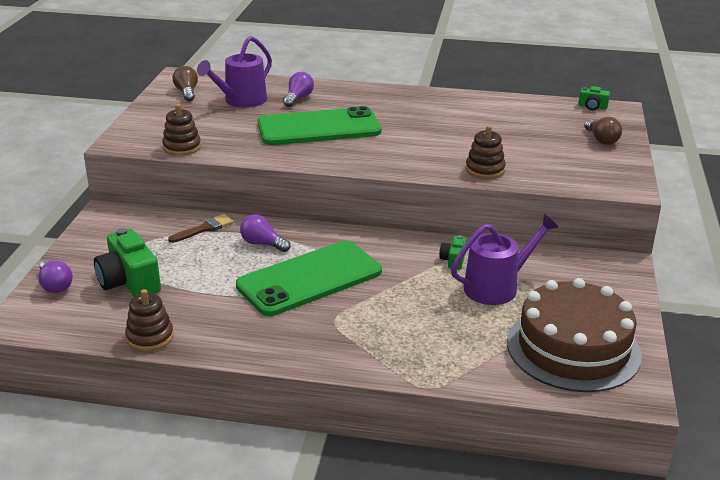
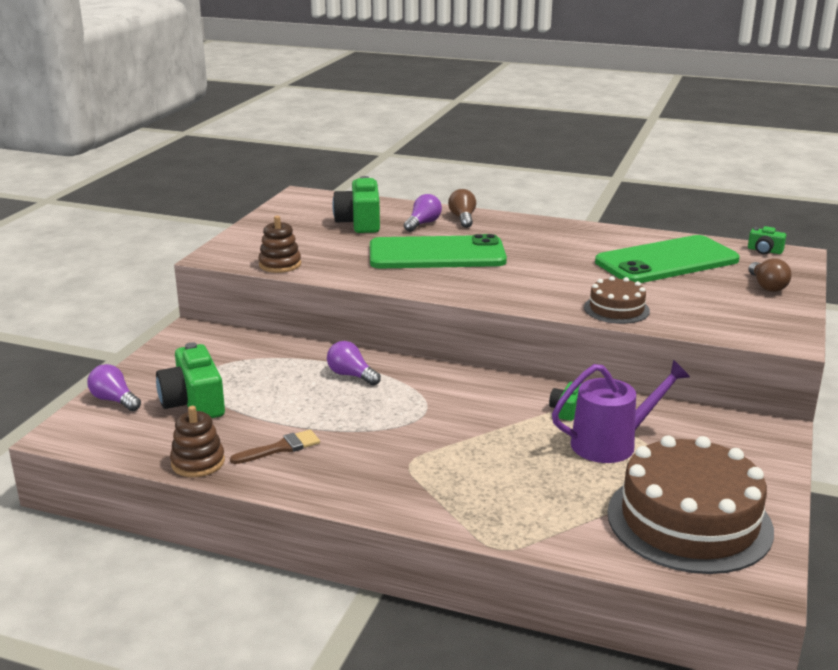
camera: 10 degrees right, 5 degrees down
purple light bulb [38,260,73,293] -> purple light bulb turned 150 degrees clockwise [87,364,141,411]
brown brush [168,214,234,243] -> brown brush moved to [230,430,320,464]
brown light bulb [172,66,198,101] -> brown light bulb moved to [448,189,476,228]
purple watering can [197,36,272,108] -> green camera [332,176,380,233]
green phone [236,241,382,316] -> green phone moved to [595,235,740,283]
brown stacking toy [466,125,506,179] -> brown cake [584,276,650,324]

